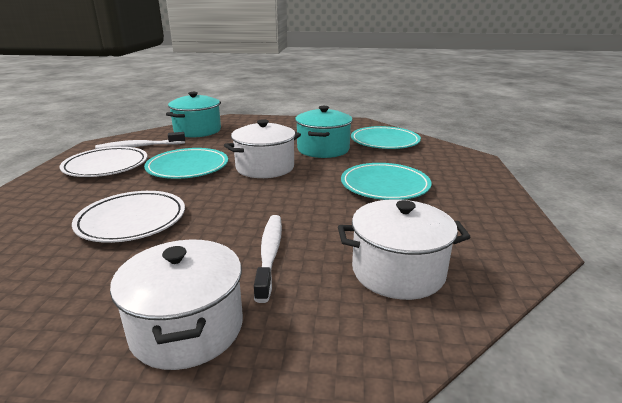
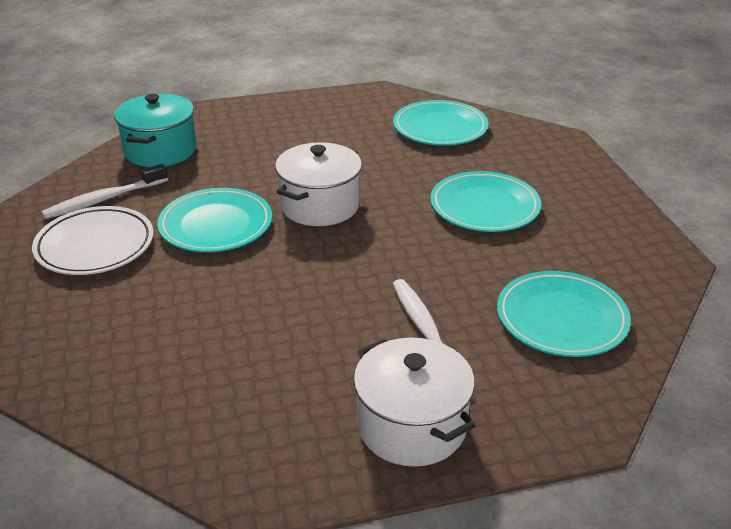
camera: 20 degrees left, 10 degrees up
white plate [72,191,185,243] -> none
turquoise pot [295,106,353,158] -> none
white pot [338,199,470,300] -> turquoise plate [497,271,631,357]

